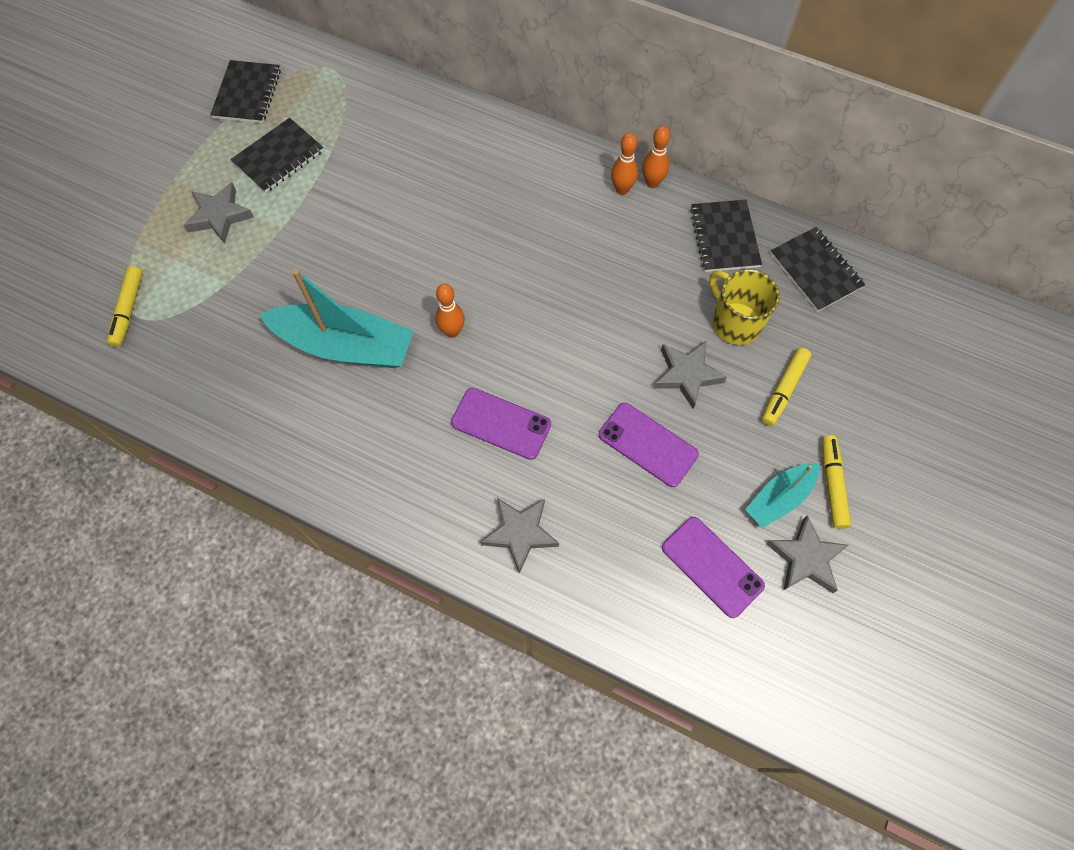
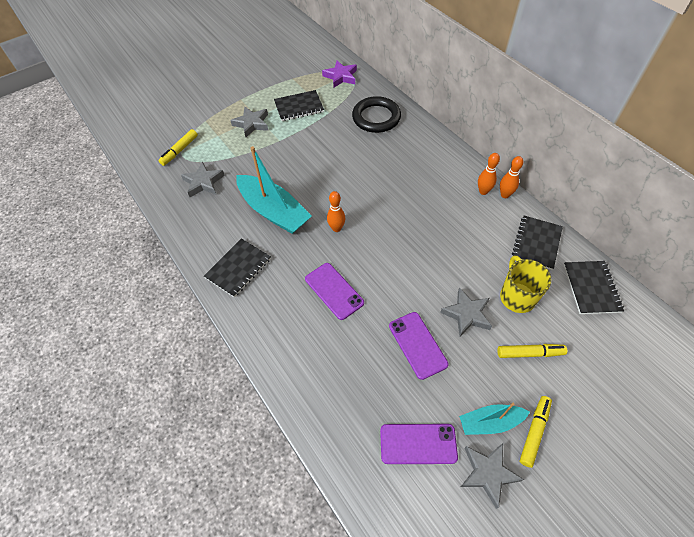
camera: 30 degrees right, 10 degrees down
black notebook [210,60,281,123] -> black notebook moved to [204,238,271,298]
grey star [481,498,559,574] -> grey star moved to [181,162,225,197]
purple phone [662,517,765,618] -> purple phone turned 75 degrees counterclockwise [380,424,458,464]
yellow marker [762,348,811,426] -> yellow marker turned 150 degrees counterclockwise [497,344,567,358]
none -> purple star [322,60,357,88]
none -> black ring [352,96,401,133]

